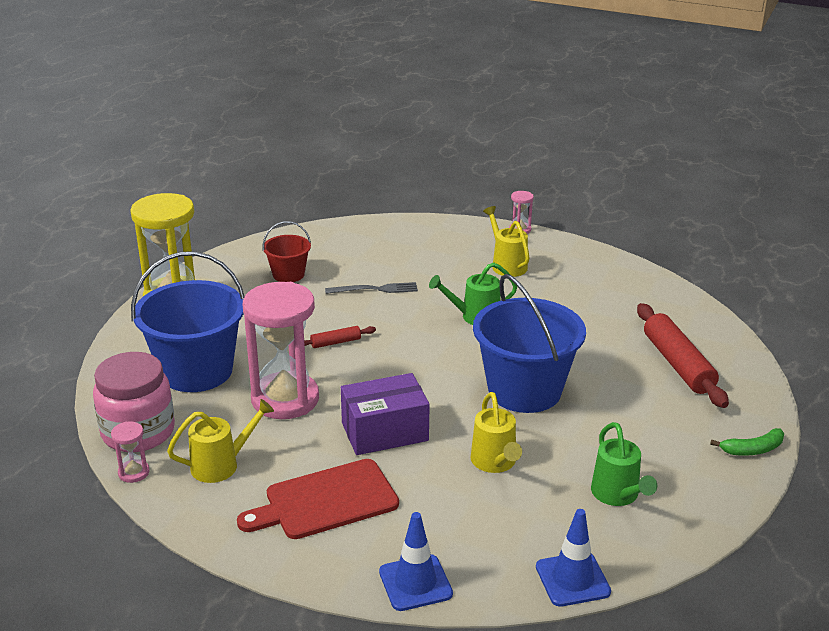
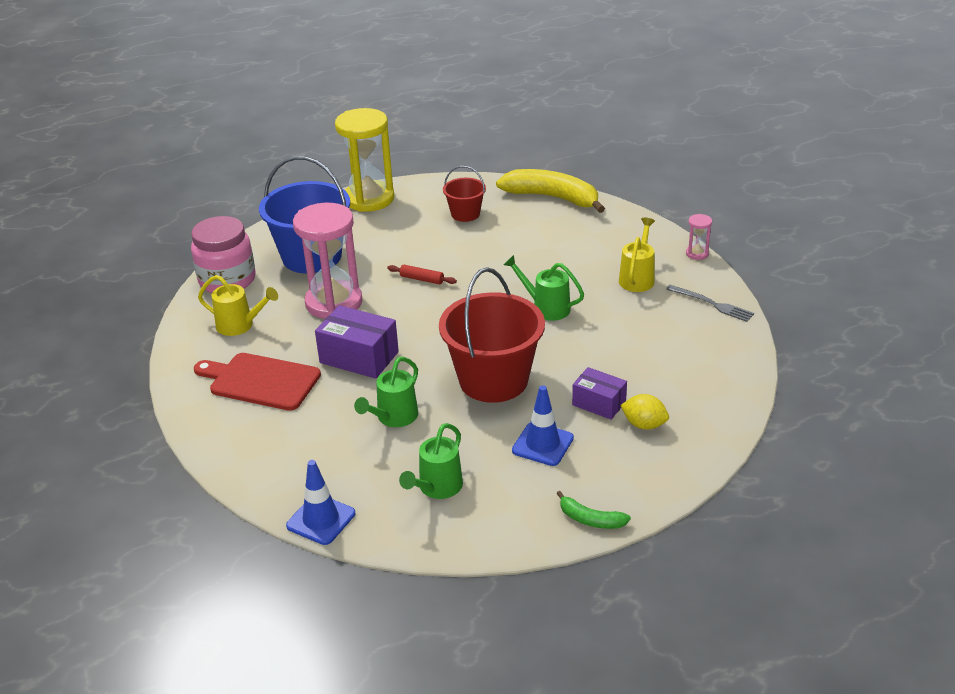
camera: 45 degrees right, 5 degrees up
pink hourglass [111,421,150,483] -> none
grey fork [325,282,418,294] -> grey fork moved to [666,285,754,322]
blue traffic cone [379,512,453,611] -> blue traffic cone moved to [512,385,574,466]
yellow watering can [470,392,522,473] -> green watering can [354,357,418,427]
blue bucket [473,274,586,413] -> red bucket [439,267,545,403]
red rolling pin [637,303,729,408] -> yellow lemon [620,394,669,430]
none -> yellow banana [496,169,605,213]
none -> purple box [572,367,627,420]

